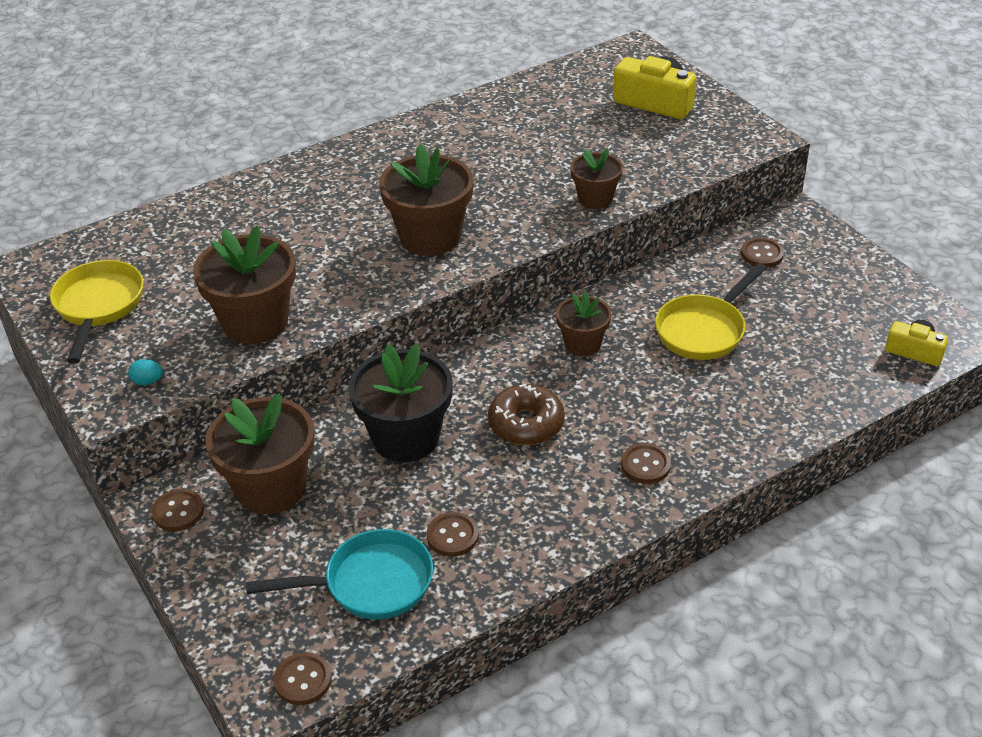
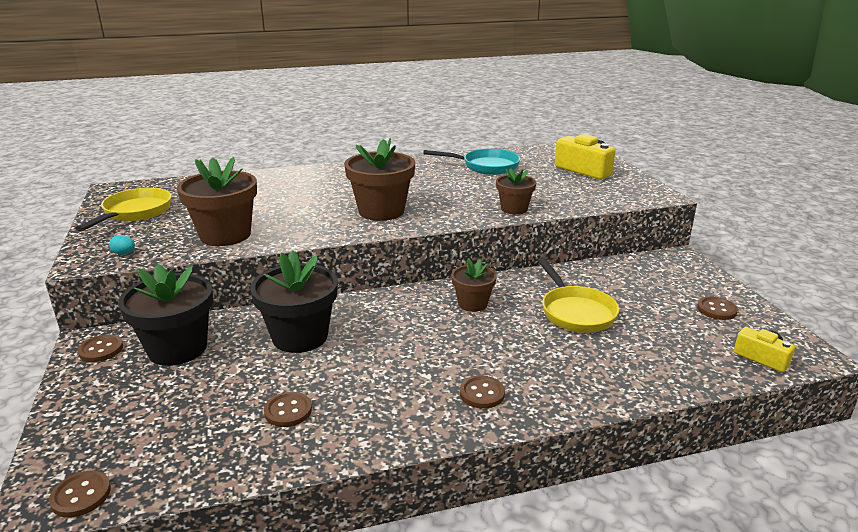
camera: 15 degrees right, 15 degrees down
brown flower pot [205,393,314,514] -> black flower pot [118,264,213,366]
turquoise pan [246,529,433,620] -> turquoise pan moved to [423,149,520,175]
brown donut [488,384,565,445] -> none
yellow pan [655,263,767,360] -> yellow pan turned 75 degrees counterclockwise [537,258,619,333]
brown button [741,238,784,268] -> brown button moved to [697,297,738,320]

